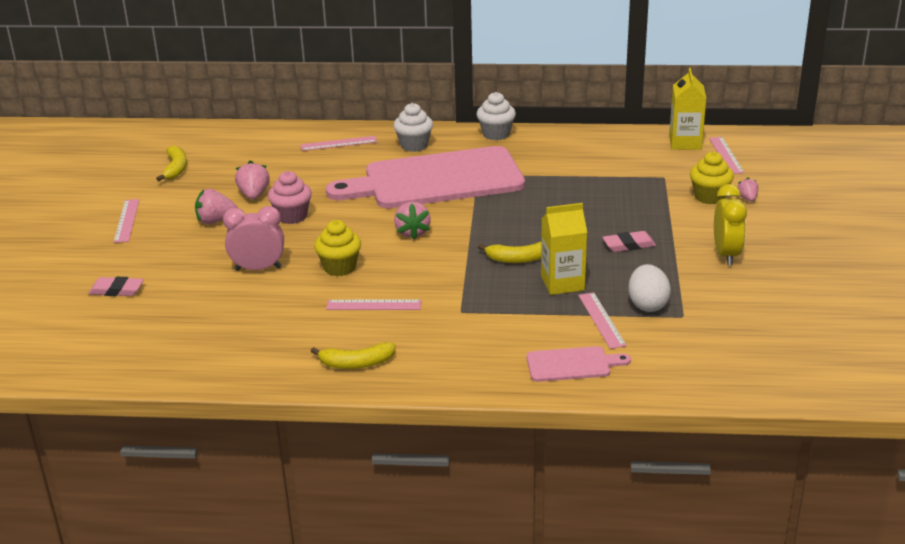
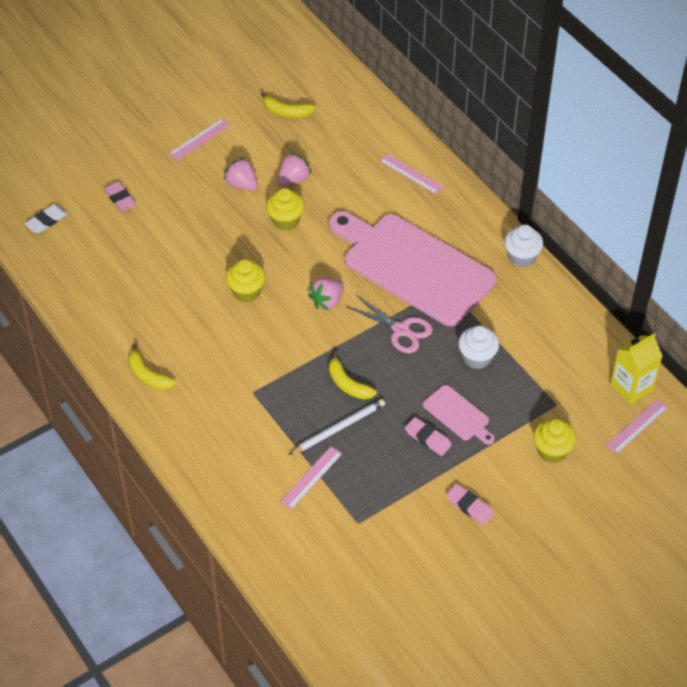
camera: 50 degrees right, 20 degrees up
yellow banana [156,145,187,181] -> yellow banana turned 60 degrees clockwise [260,92,316,118]
pink clock [223,206,284,271] -> none
pink cupcake [268,171,312,224] -> yellow cupcake [266,188,304,231]
pink ruler [326,300,421,310] -> none
white cupcake [393,103,433,152] -> white cupcake moved to [458,325,499,369]
pink cutting board [527,346,631,382] -> pink cutting board moved to [423,385,495,445]
yellow carton [541,203,587,295] -> white pencil [289,399,385,455]
white egg [628,264,671,312] -> none
yellow clock [714,184,747,265] -> pink eraser [446,484,494,525]
pink strawberry [737,177,758,202] -> none
none -> white eraser [25,204,68,233]
none -> pink scissors [348,295,433,353]

